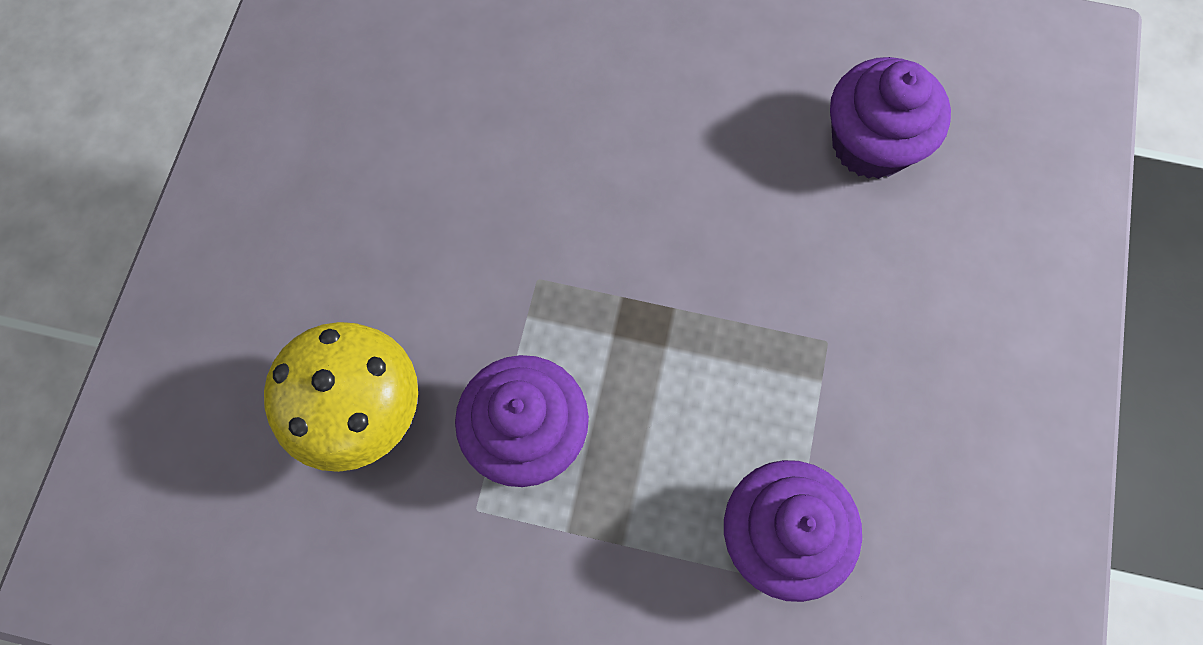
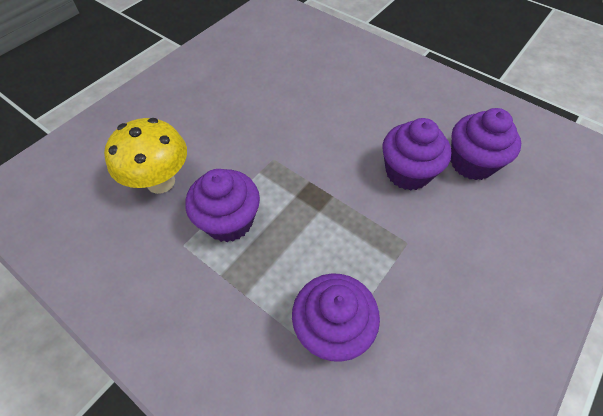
camera: 25 degrees right, 15 degrees down
none -> purple cupcake [383,118,451,191]

